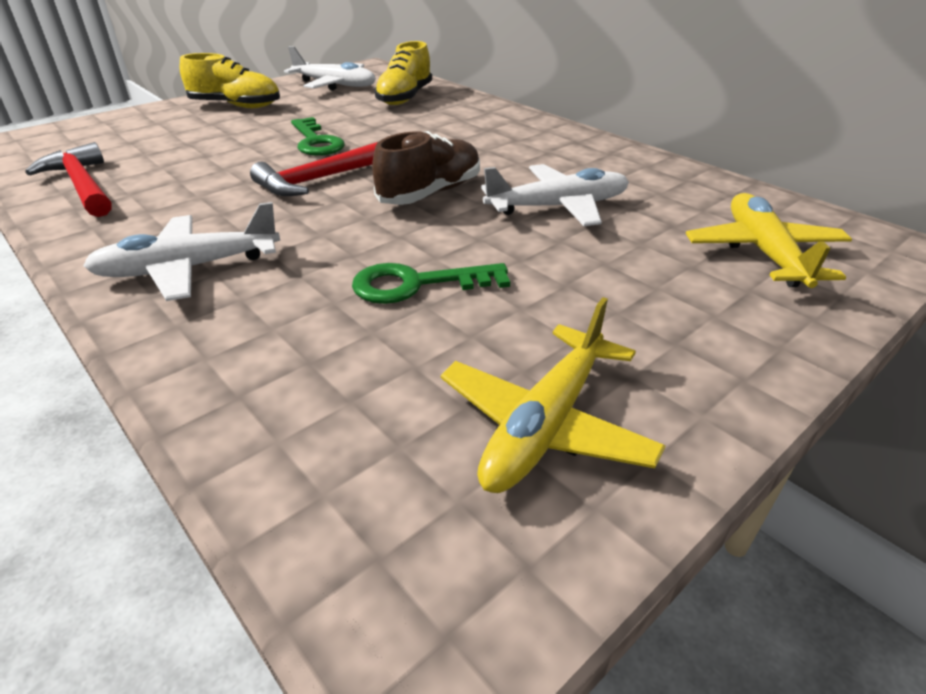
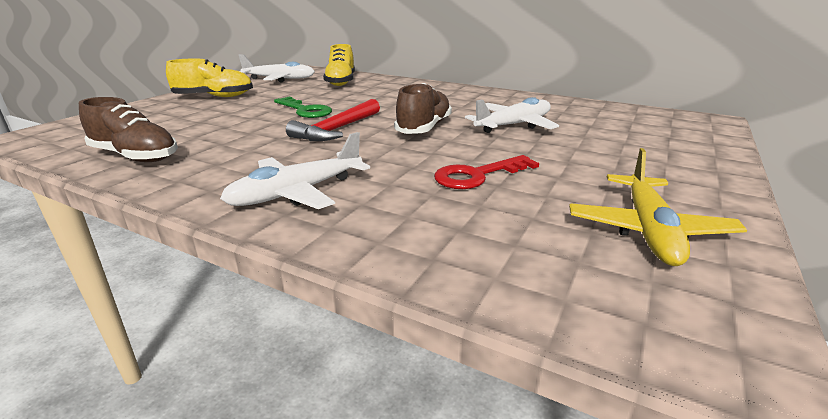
camera: 20 degrees left, 10 degrees down
red hammer [25,142,111,217] -> brown shoe [79,97,178,162]
green key [352,263,510,304] -> red key [434,155,539,189]
yellow plane [686,193,852,288] -> none

